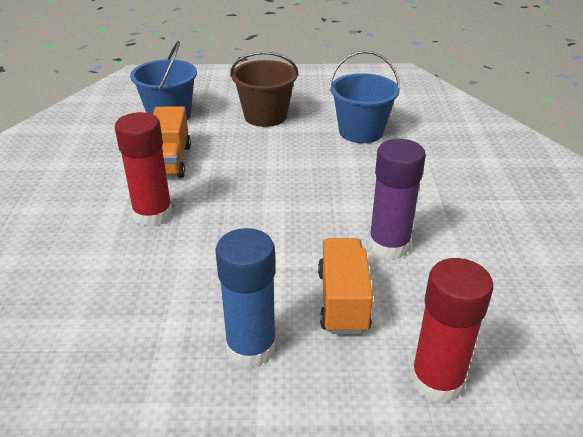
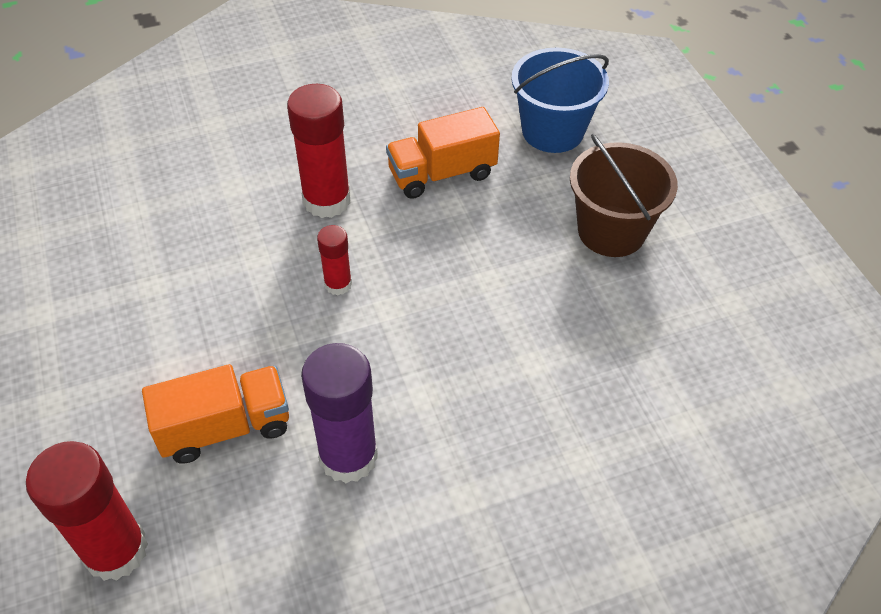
camera: 70 degrees right, 15 degrees up
blue glue stick [216,228,276,368] -> none
blue bucket [329,51,400,143] -> none
none -> red glue stick [317,225,352,295]

